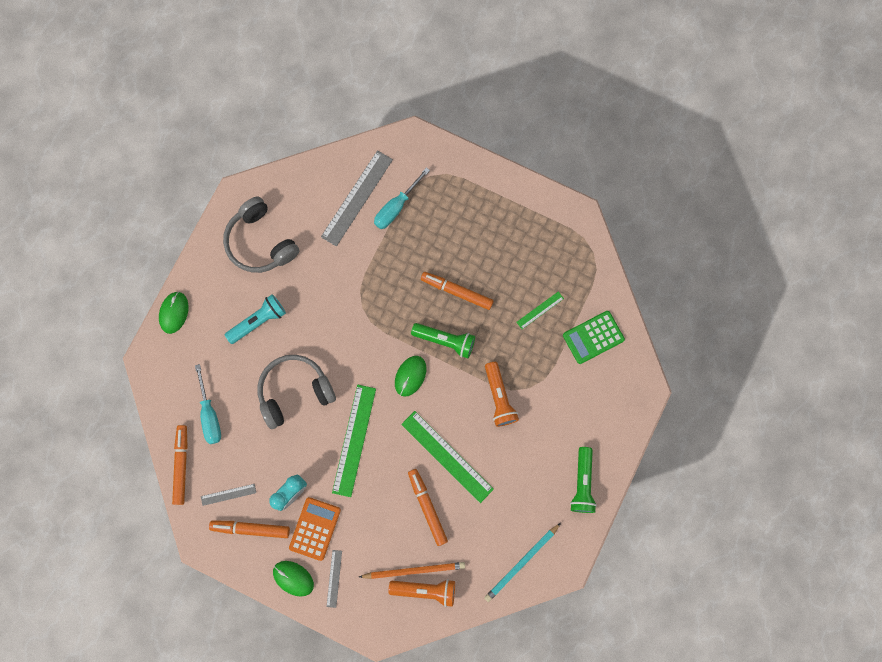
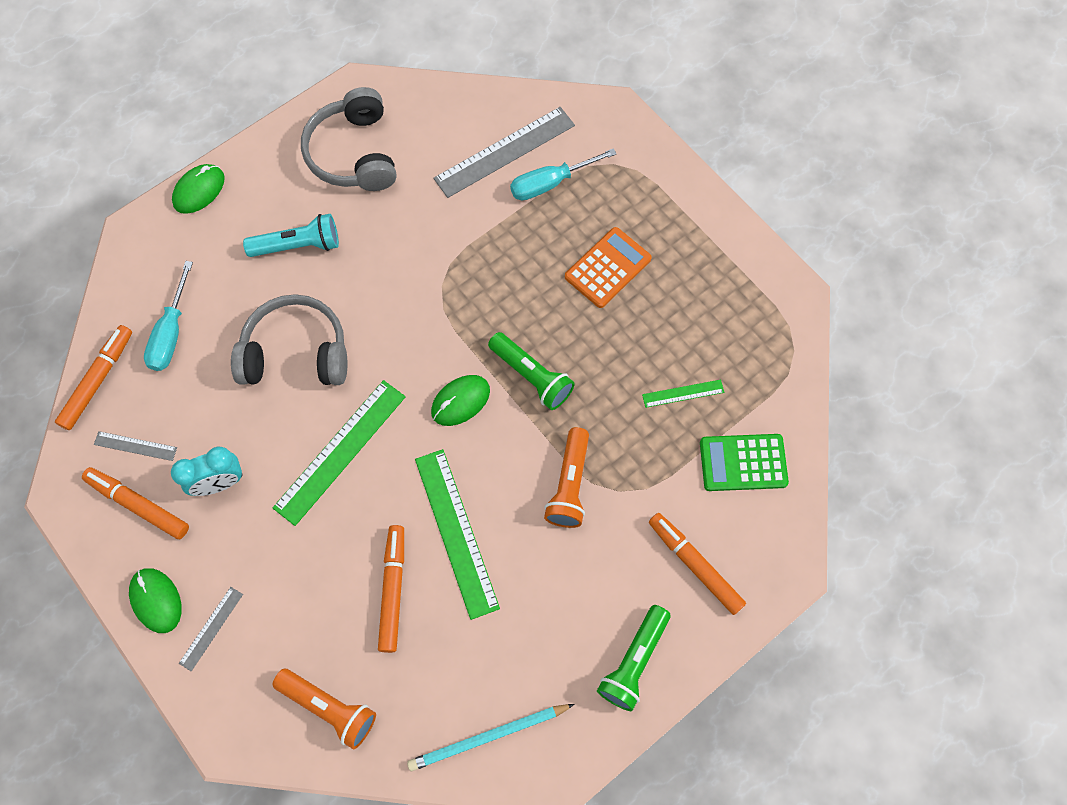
camera: 25 degrees right, 10 degrees down
orange calculator [289,497,341,561] -> orange calculator moved to [565,227,652,308]
orange pencil [359,562,465,579] -> none
orange marker [421,272,494,310] -> orange marker moved to [649,513,746,615]

